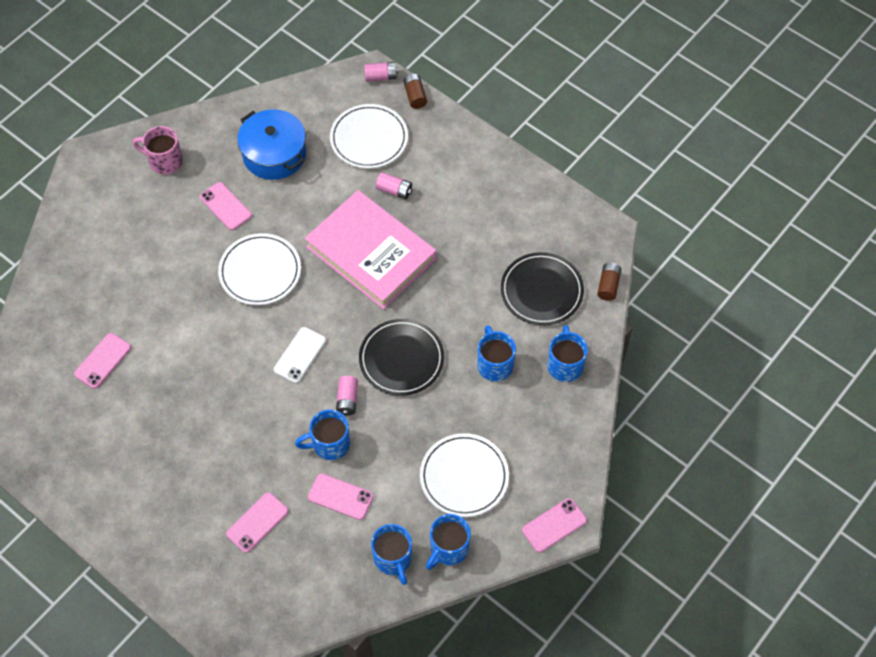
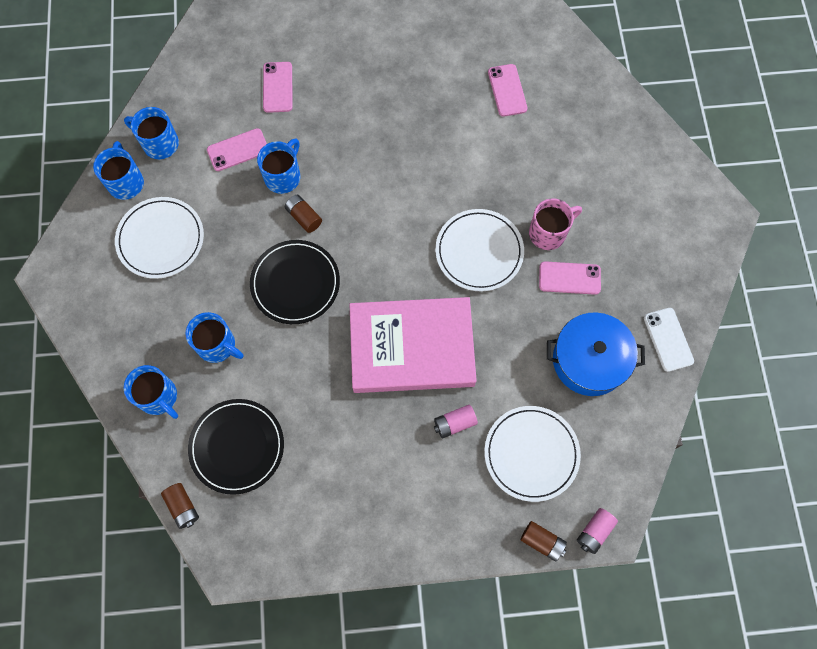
camera: 135 degrees right, 10 degrees up
pink mug [133,126,183,175] -> pink mug moved to [529,198,582,250]
white phone [274,327,326,383] -> white phone moved to [644,308,694,372]
pink battery [336,376,358,416] -> brown battery [285,195,322,233]
pink phone [522,498,587,553] -> none

